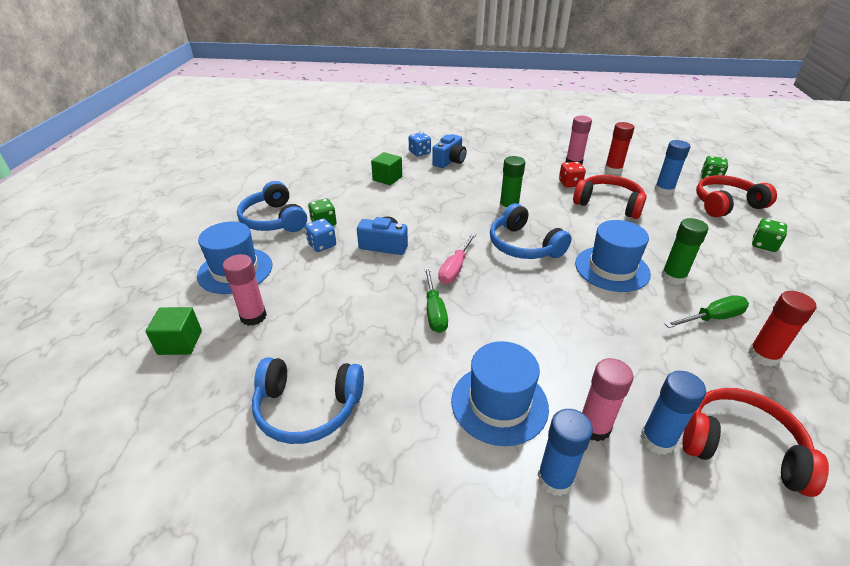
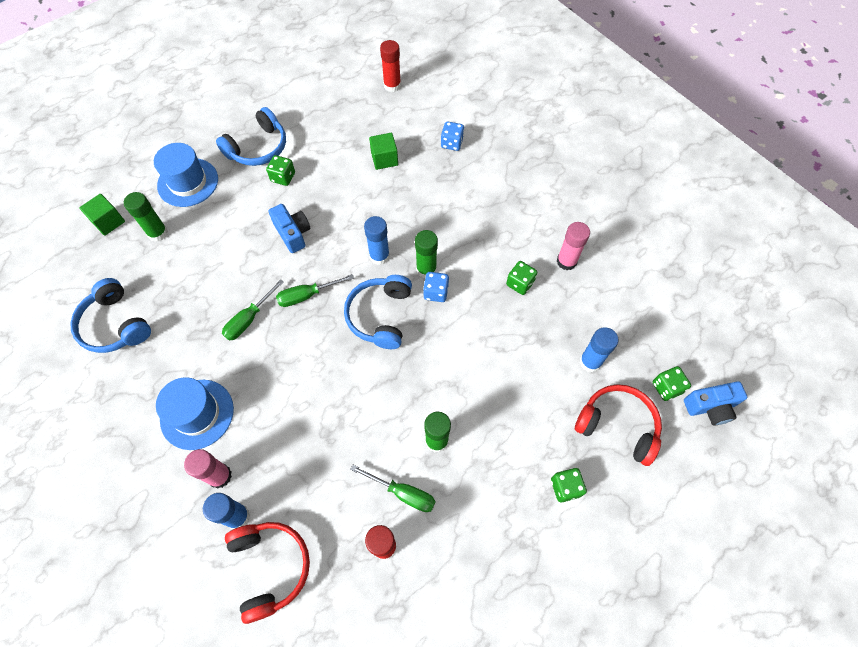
camera: 45 degrees right, 25 degrees up
pink glue stick [223,254,267,326] -> green glue stick [124,192,168,242]
blue headphones [237,181,307,232] -> blue headphones turned 150 degrees counterclockwise [216,107,286,166]
blue dice [305,218,336,252] -> blue dice moved to [423,272,449,302]
blue camera [432,134,467,168] -> blue camera moved to [684,381,747,425]
pink screwdriver [438,233,476,284] -> green screwdriver [276,274,354,307]
blue glue stick [538,409,593,496] -> blue glue stick moved to [364,216,390,265]
red dice [559,162,586,188] -> green dice [506,261,537,295]
red headphones [573,175,647,219] -> none
blue hat [575,220,651,292] -> none
red glue stick [604,122,634,174] -> red glue stick moved to [380,40,401,92]

